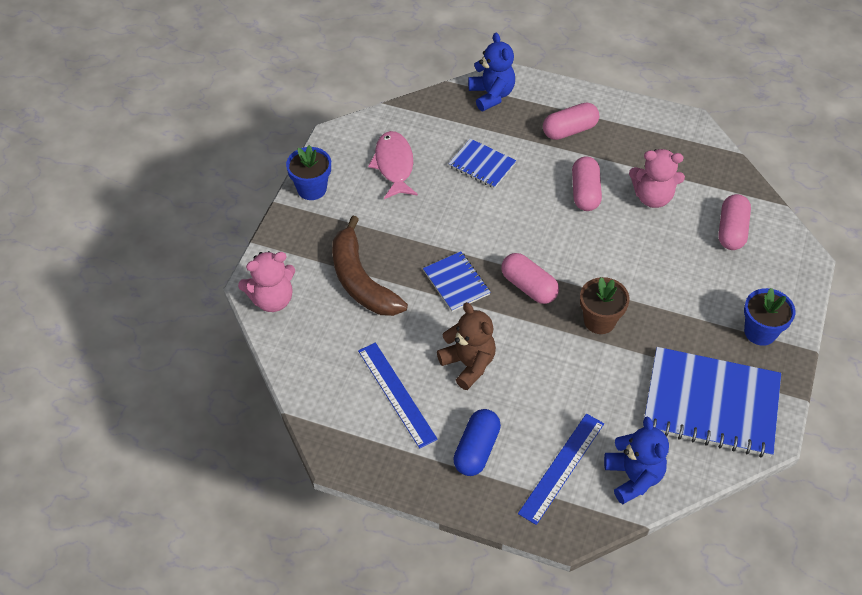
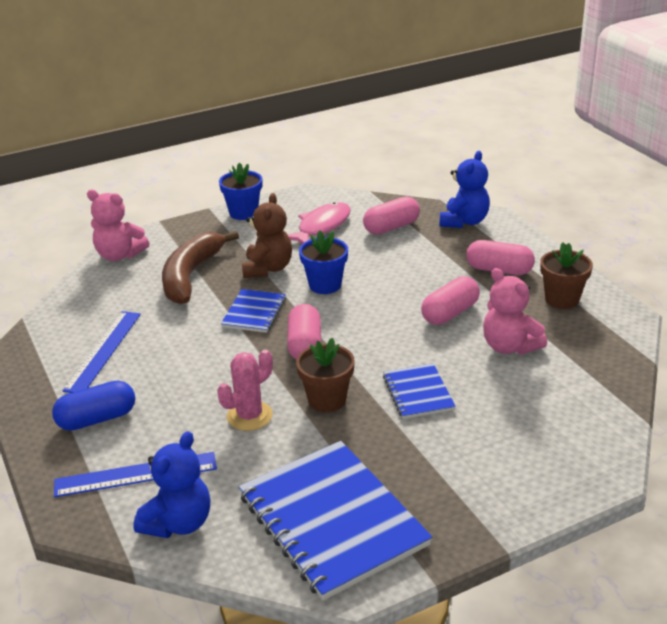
camera: 45 degrees right, 20 degrees down
brown teddy bear [437,302,496,390] -> brown teddy bear moved to [242,193,292,278]
blue notebook [448,138,516,189] -> blue notebook moved to [383,363,456,419]
pink capsule [718,194,751,250] -> pink capsule moved to [363,196,420,235]
blue flower pot [744,288,796,346] -> blue flower pot moved to [299,230,348,294]
none -> pink cactus [217,350,273,431]
none -> brown flower pot [540,242,593,309]

